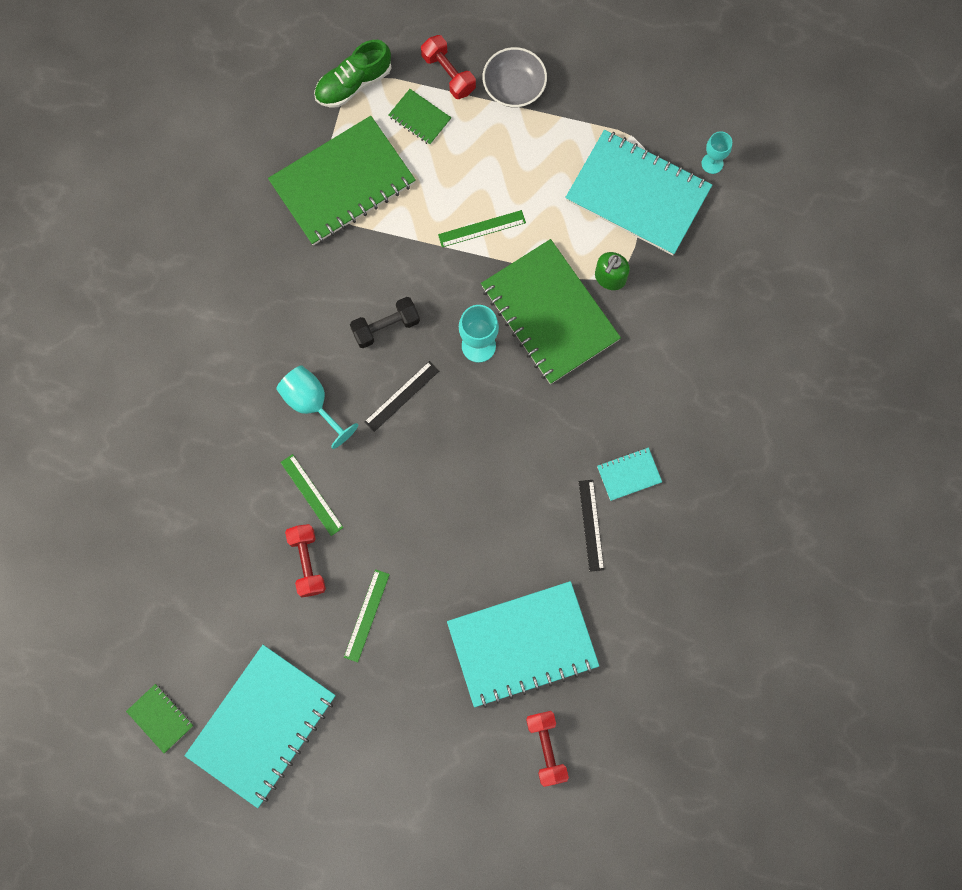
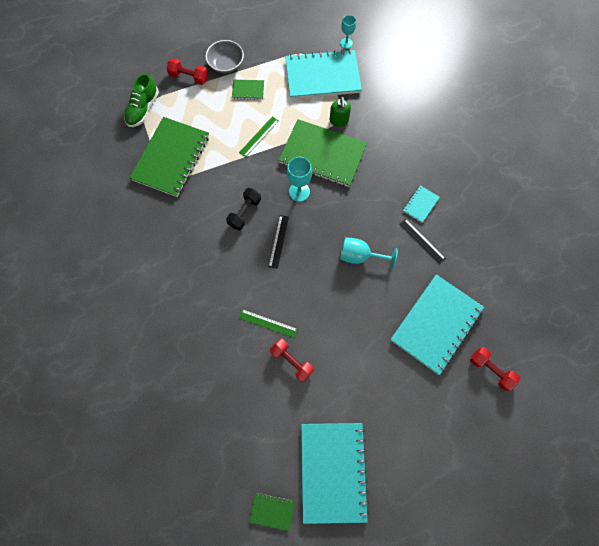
camera: 35 degrees left, 5 degrees down
turquoise goblet [276,365,358,449] -> turquoise goblet moved to [340,238,398,270]
green ruler [344,570,390,662] -> none
green notebook [389,89,451,145] -> green notebook moved to [232,80,264,100]

